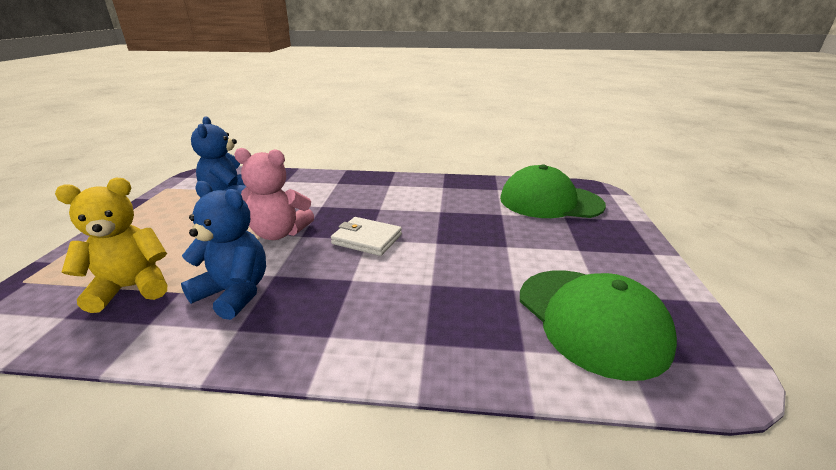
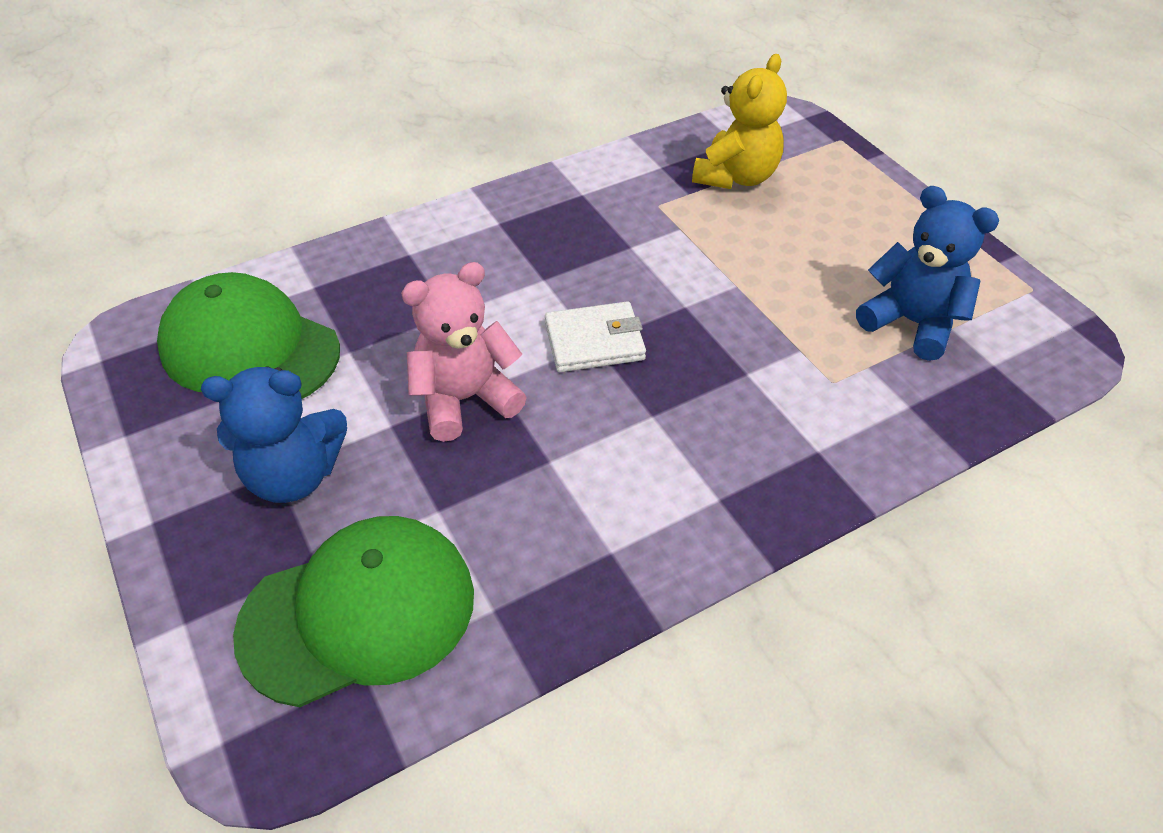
camera: 145 degrees right, 20 degrees up
blue teddy bear [181,181,266,320] -> blue teddy bear moved to [201,366,347,503]
pink teddy bear [234,148,314,240] -> pink teddy bear moved to [401,262,527,442]

